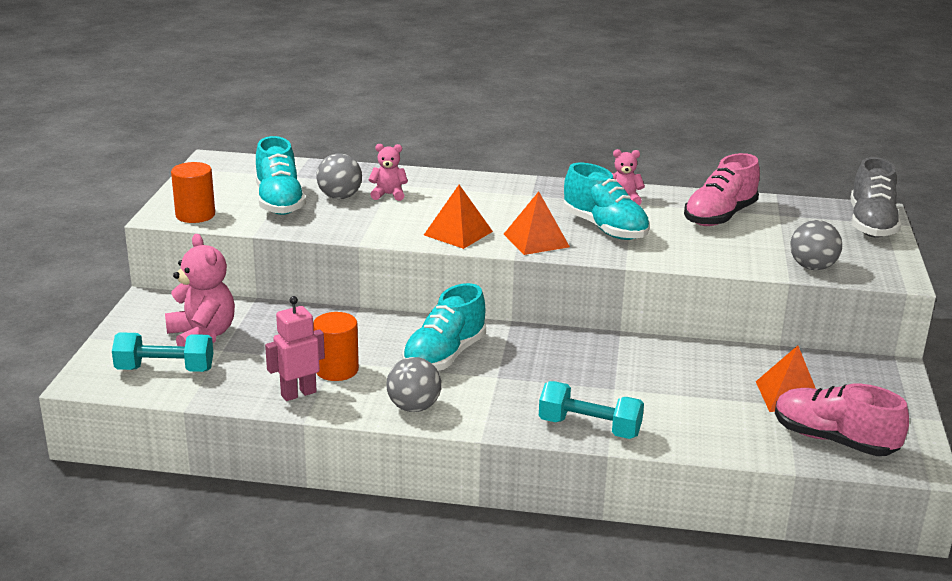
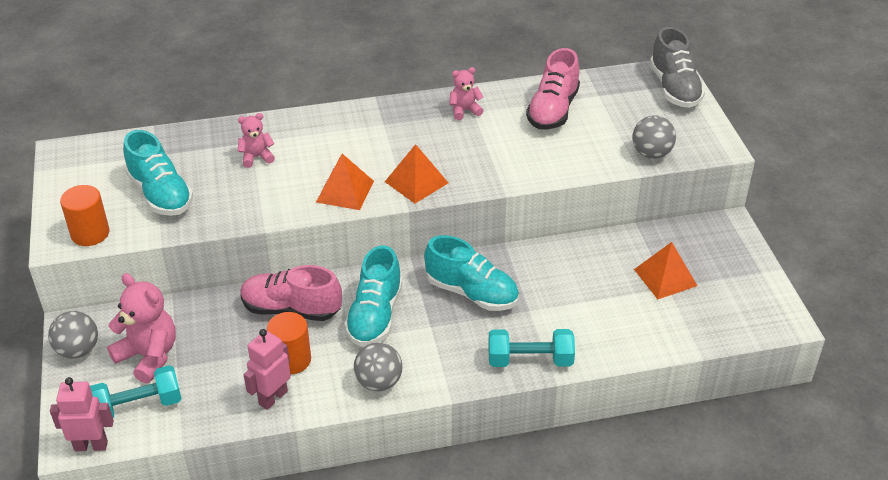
camera: 20 degrees left, 15 degrees up
grey ball [316,154,362,199] -> grey ball moved to [48,311,98,358]
turquoise shoe [564,163,650,240] -> turquoise shoe moved to [424,235,519,311]
pink shoe [775,384,909,456] -> pink shoe moved to [240,265,342,321]
none -> pink robot [50,377,114,451]

